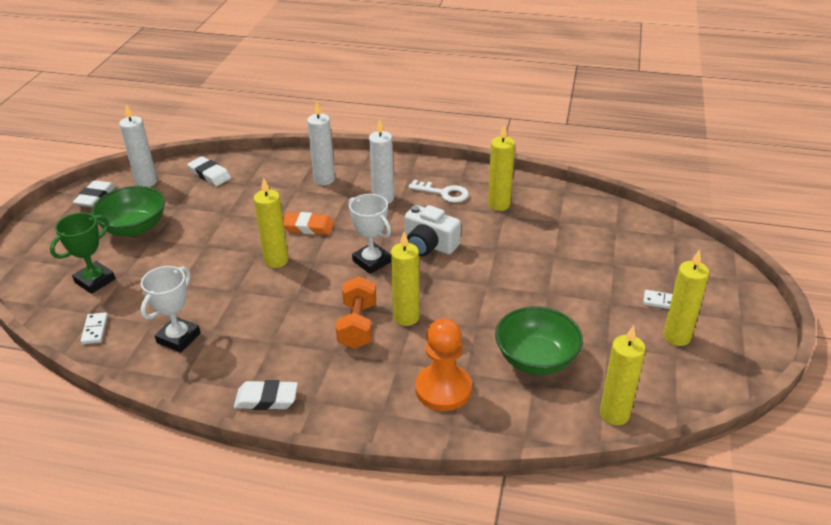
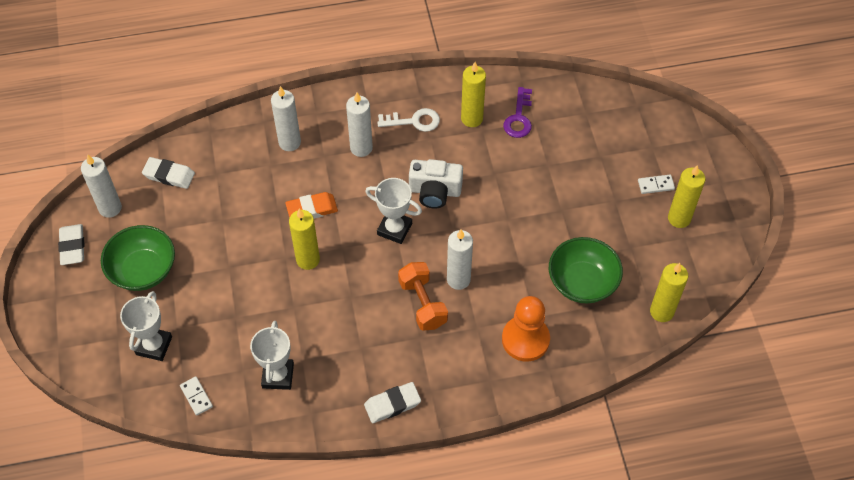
camera: 25 degrees left, 20 degrees up
green trophy [50,212,115,294] -> white trophy [120,291,172,361]
yellow candle [391,232,420,326] -> white candle [447,229,473,290]
none -> purple key [503,87,532,138]

